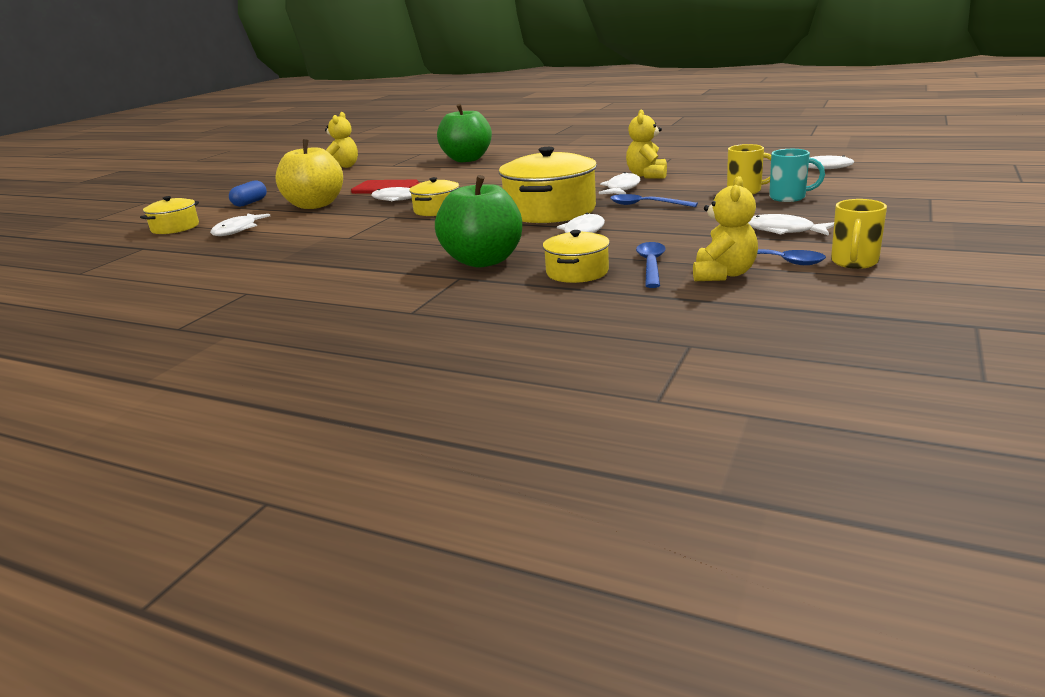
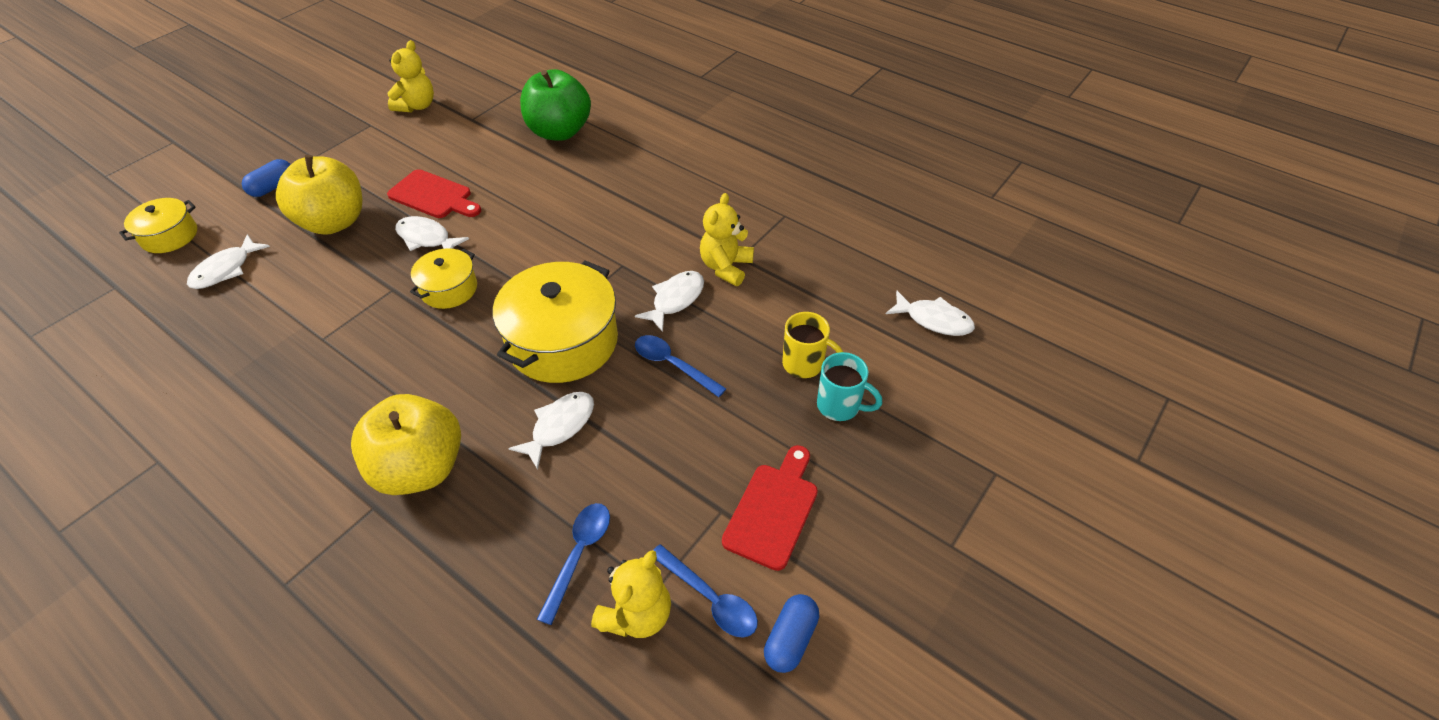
camera: 10 degrees right, 25 degrees up
green apple [435,175,522,268] -> yellow apple [351,394,461,495]
yellow pot [543,230,610,283] -> none
white fish [748,214,834,236] -> red cutting board [722,445,818,571]
yellow mug [831,199,887,269] -> blue capsule [764,594,819,673]

